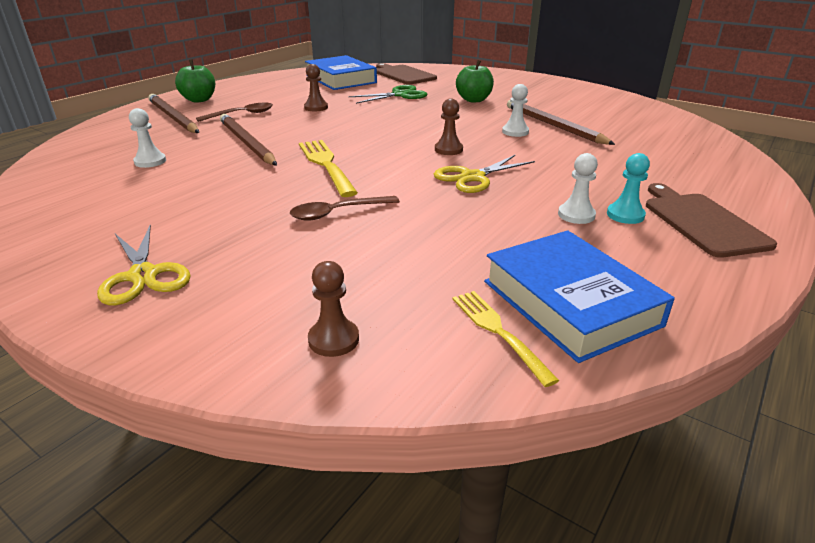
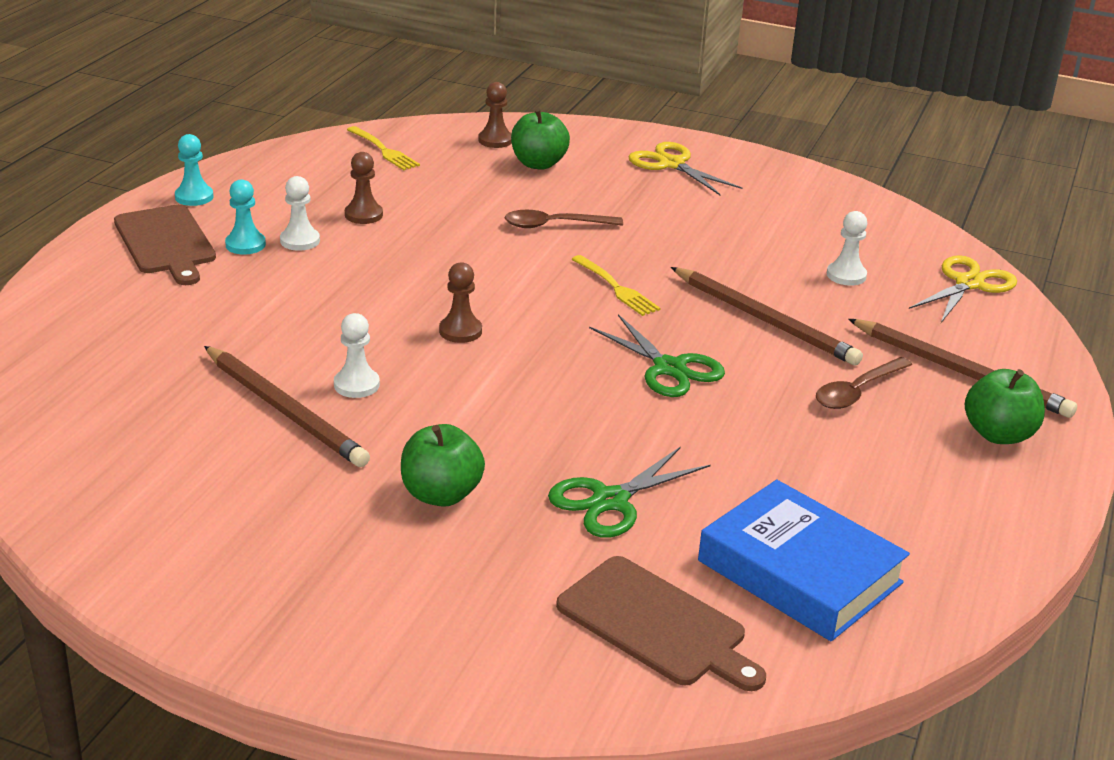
camera: 165 degrees right, 0 degrees up
brown spoon [290,196,400,221] -> brown spoon turned 150 degrees counterclockwise [505,210,623,228]
yellow fork [299,140,358,197] -> yellow fork [571,255,660,316], size x0.64
brown pawn [304,64,328,111] -> brown pawn moved to [345,152,383,224]
yellow scissors [434,155,535,193] -> yellow scissors moved to [909,255,1017,323]
blue book [484,230,675,363] -> none
none -> turquoise pawn [175,134,213,206]
none -> green apple [511,108,570,170]
none -> green scissors [589,314,725,397]

